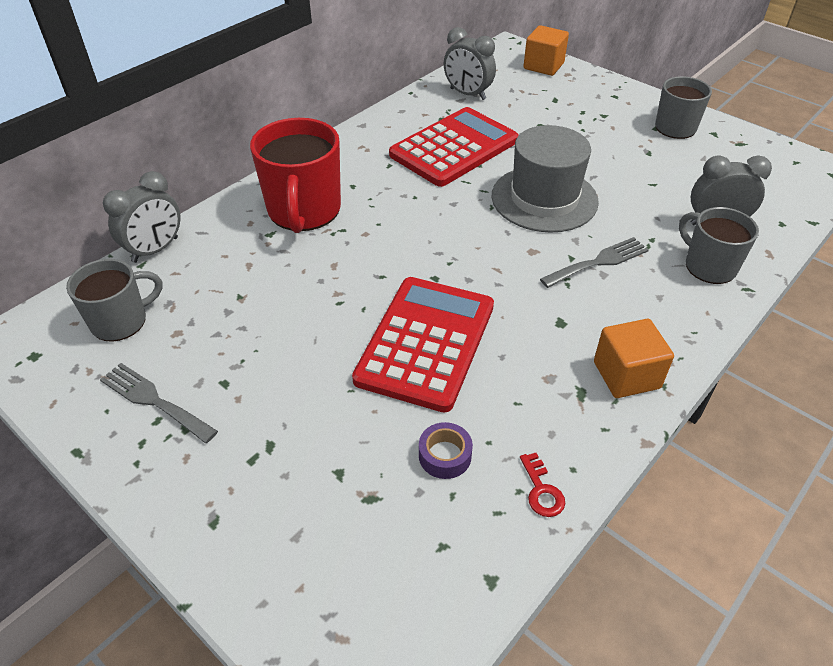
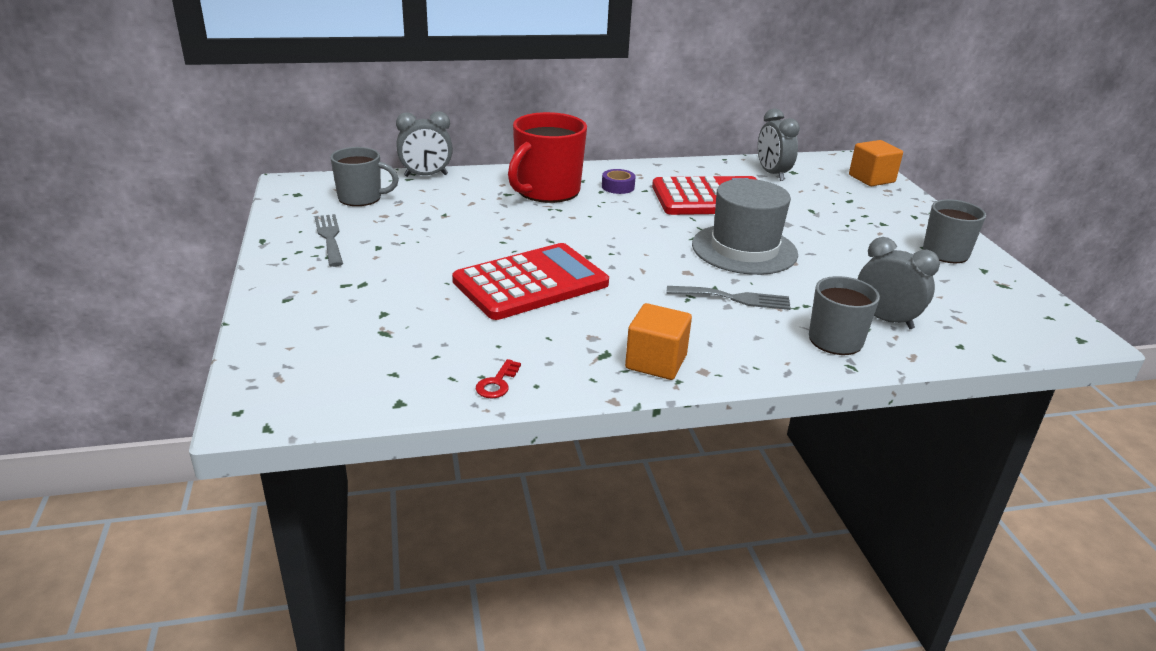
camera: 35 degrees right, 15 degrees down
purple tape [419,422,473,479] -> purple tape moved to [602,169,636,194]

